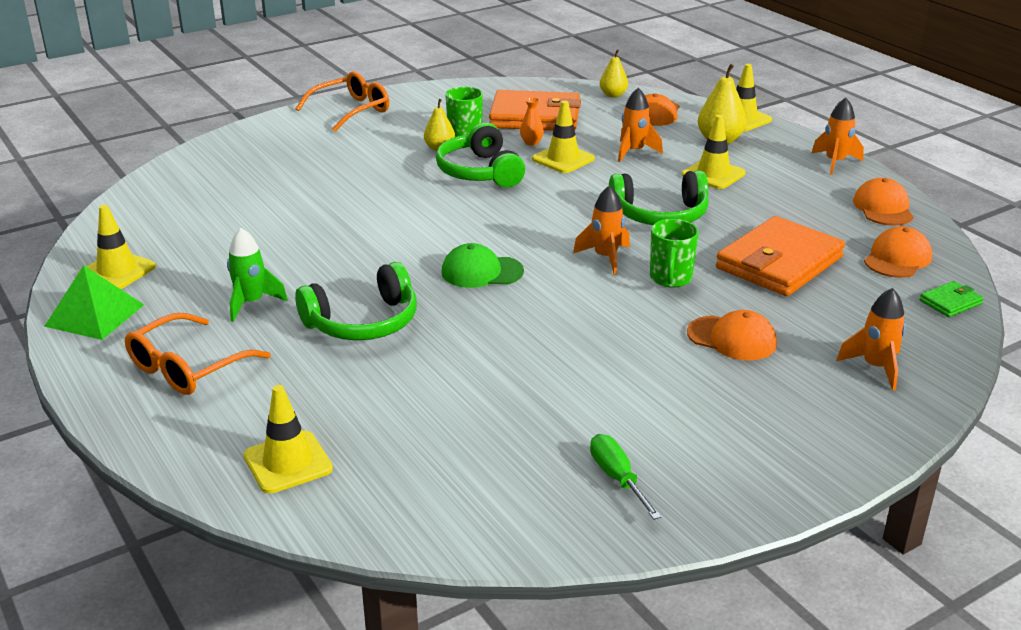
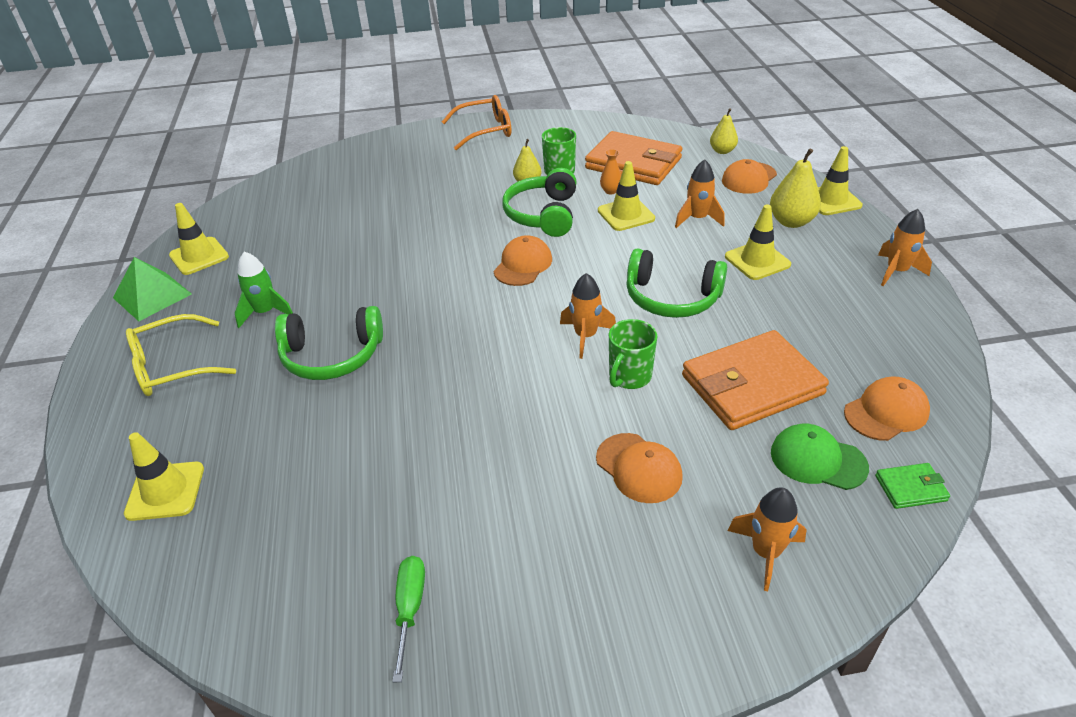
camera: 25 degrees right, 10 degrees up
orange glasses [125,313,271,395] -> yellow glasses [126,314,236,396]
green cap [441,243,524,288] -> green cap moved to [771,424,869,490]
orange cap [853,178,914,226] -> orange cap moved to [494,235,552,286]

